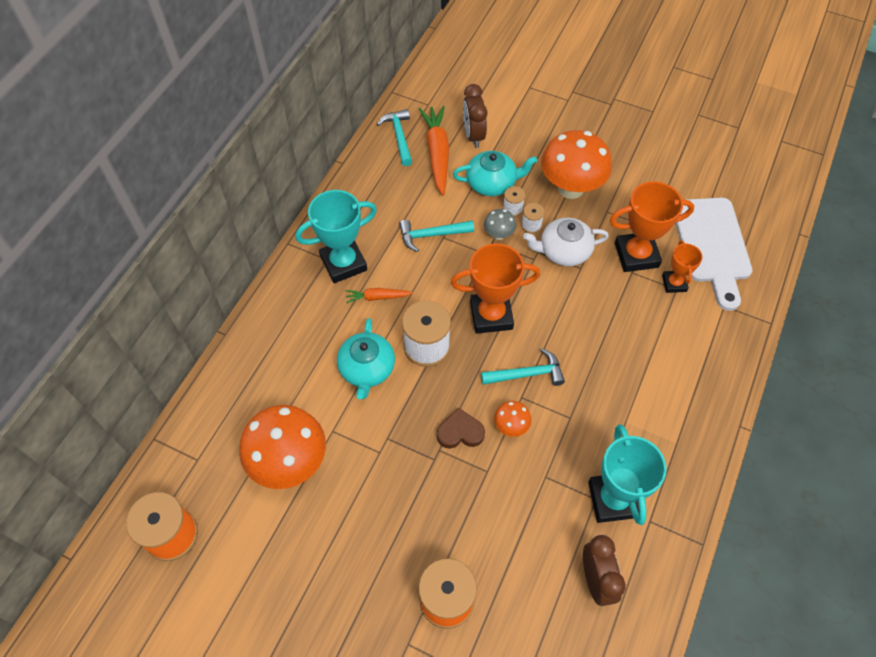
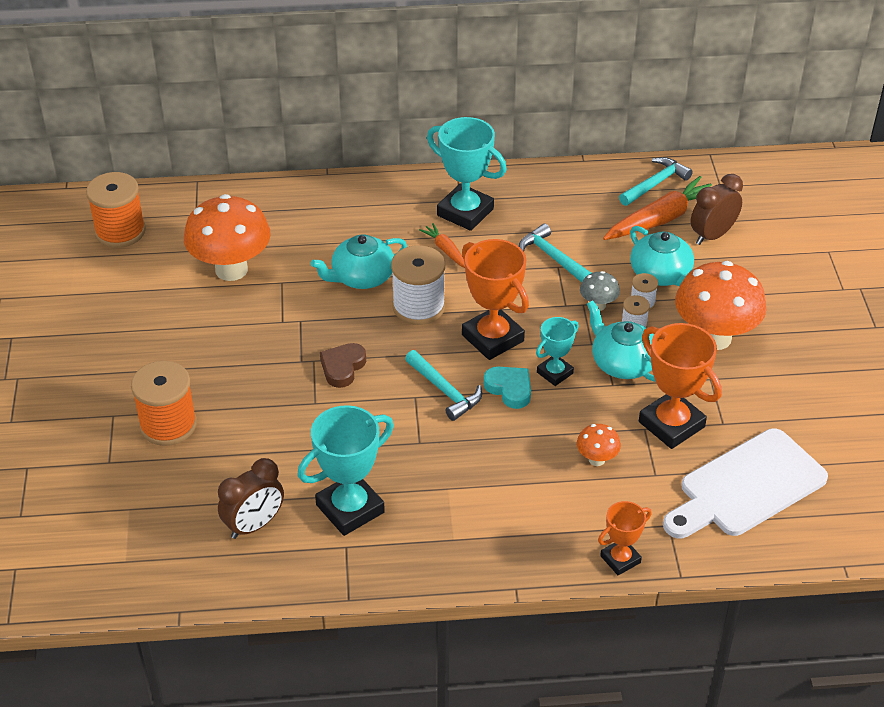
camera: 60 degrees right, 15 degrees down
brown heart [437,408,485,449] -> brown heart turned 120 degrees counterclockwise [320,343,366,388]
orange mushroom [494,401,532,437] -> orange mushroom moved to [577,424,621,466]
white teapot [523,218,609,266] -> turquoise teapot [587,300,656,382]
orange trophy [662,240,703,293] -> orange trophy moved to [598,501,652,575]
none -> turquoise heart [484,367,531,409]
none -> turquoise trophy [536,317,579,386]

